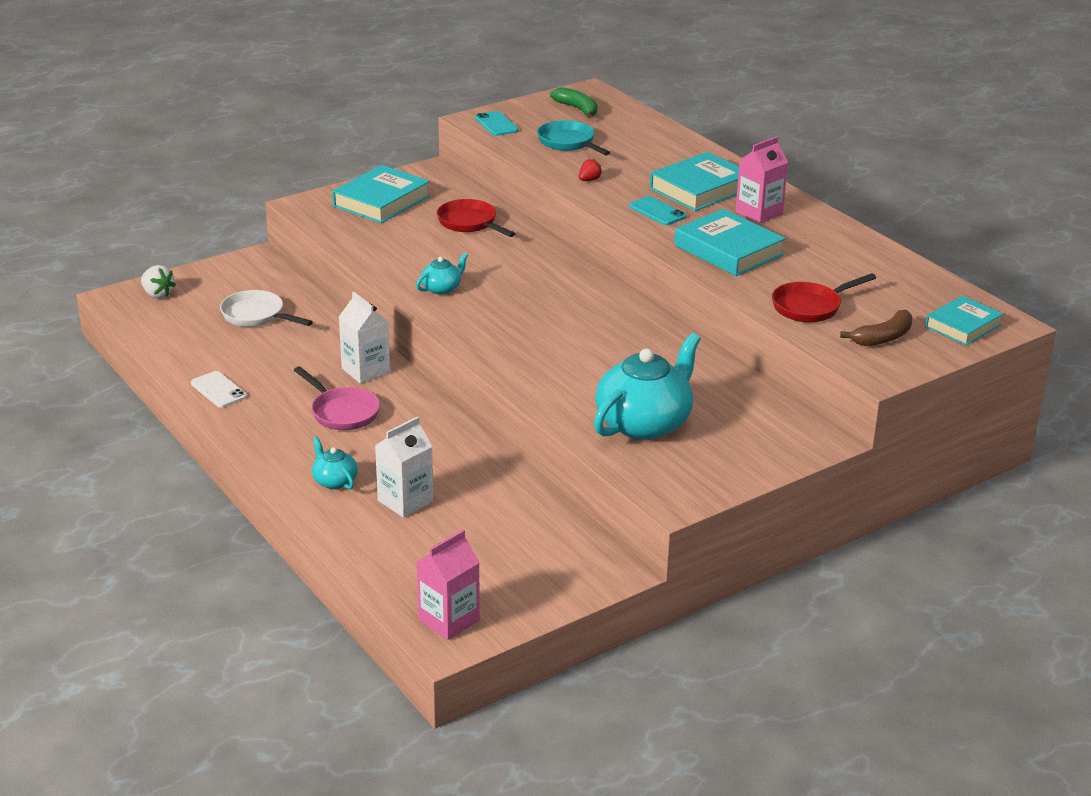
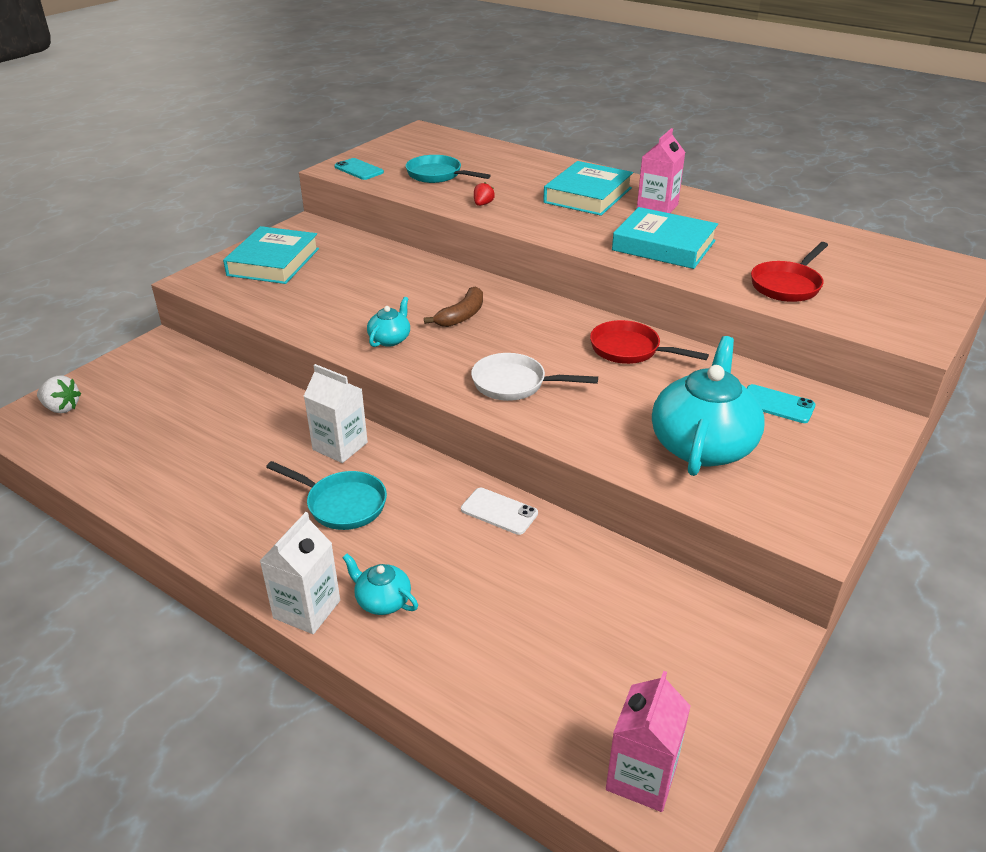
camera: 20 degrees left, 5 degrees up
white phone [191,371,247,408] -> white phone moved to [461,488,538,535]
white pan [220,290,313,327] -> white pan moved to [471,353,598,401]
pink pan [294,366,380,430] -> turquoise pan [266,461,387,530]
white carton [375,416,433,518] -> white carton moved to [260,512,340,634]
red pan [437,199,515,237] -> red pan moved to [590,320,709,364]
green banana [550,87,598,118] -> none
turquoise phone [629,196,687,225] -> turquoise phone moved to [747,384,816,423]
brown banana [840,310,913,346] -> brown banana moved to [424,286,483,327]
turquoise book [925,296,1003,346] -> none

